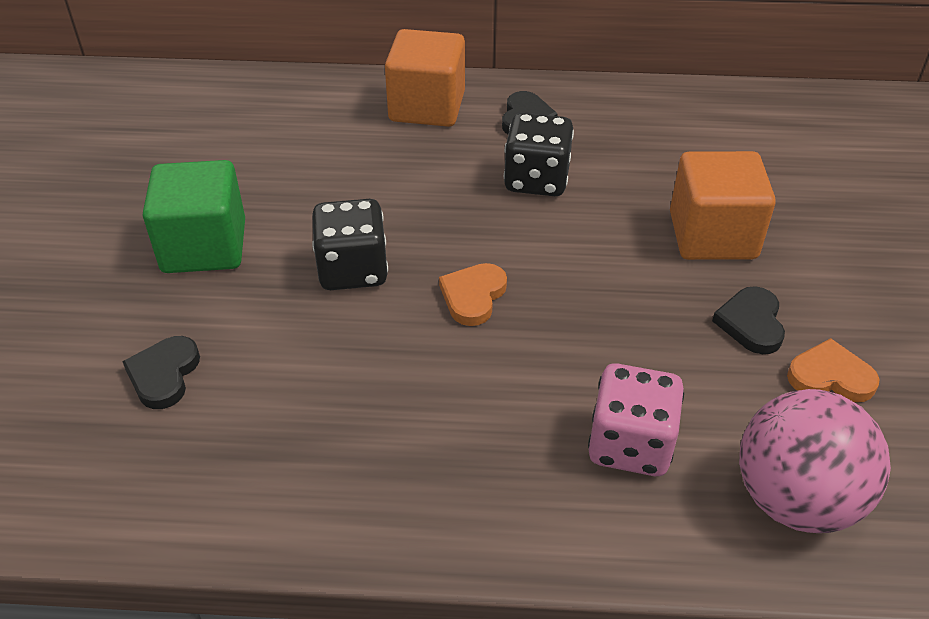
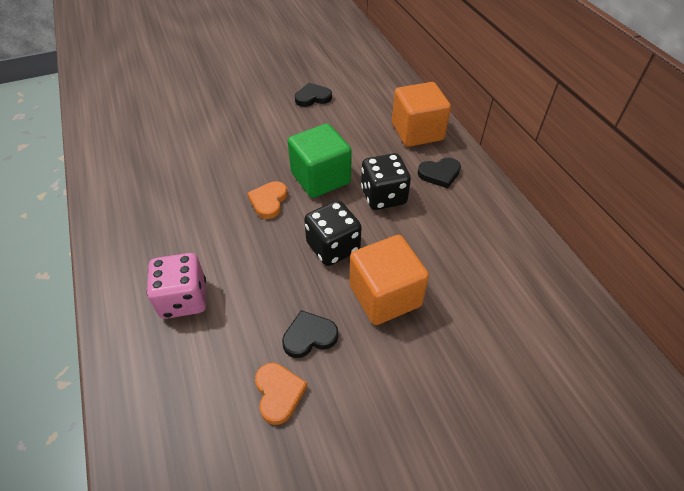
camera: 65 degrees right, 5 degrees up
black heart [122,336,200,409] -> black heart moved to [295,83,332,107]
green cube [143,160,245,273] -> green cube moved to [288,124,352,198]
black dice [312,199,388,290] -> black dice moved to [304,200,362,266]
orange heart [439,263,507,326] -> orange heart turned 75 degrees counterclockwise [247,181,288,219]
pink ball [739,389,891,533] -> none

